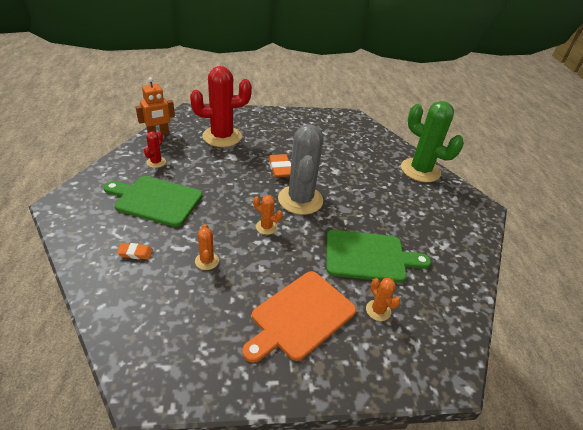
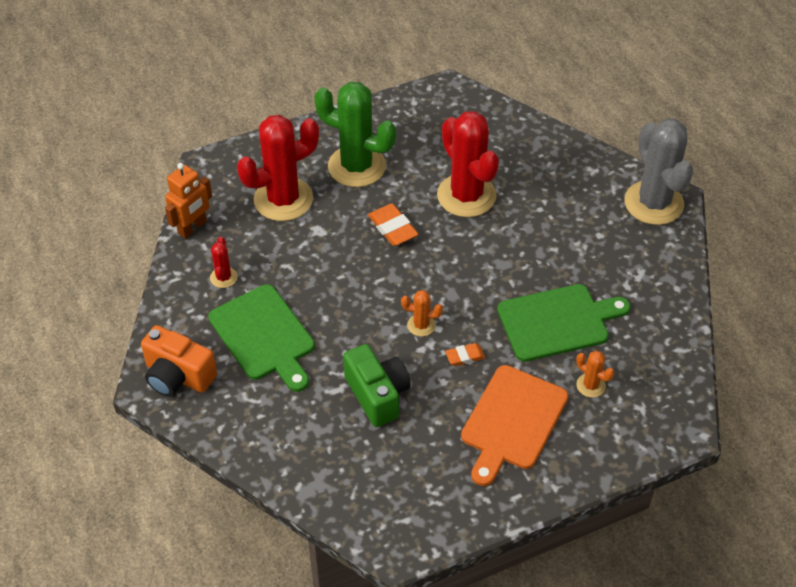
camera: 15 degrees left, 10 degrees up
green cutting board [104,176,202,227] -> green cutting board turned 120 degrees counterclockwise [208,284,315,392]
orange eraser [117,243,153,260] -> orange eraser moved to [445,343,485,366]
orange cactus [195,224,219,270] -> green camera [343,344,411,427]
grey cactus [278,124,324,215] -> grey cactus moved to [624,119,693,225]
green cactus [401,101,464,182] -> green cactus moved to [314,82,396,187]
none -> orange camera [141,325,217,397]
none -> red cactus [437,111,499,217]

